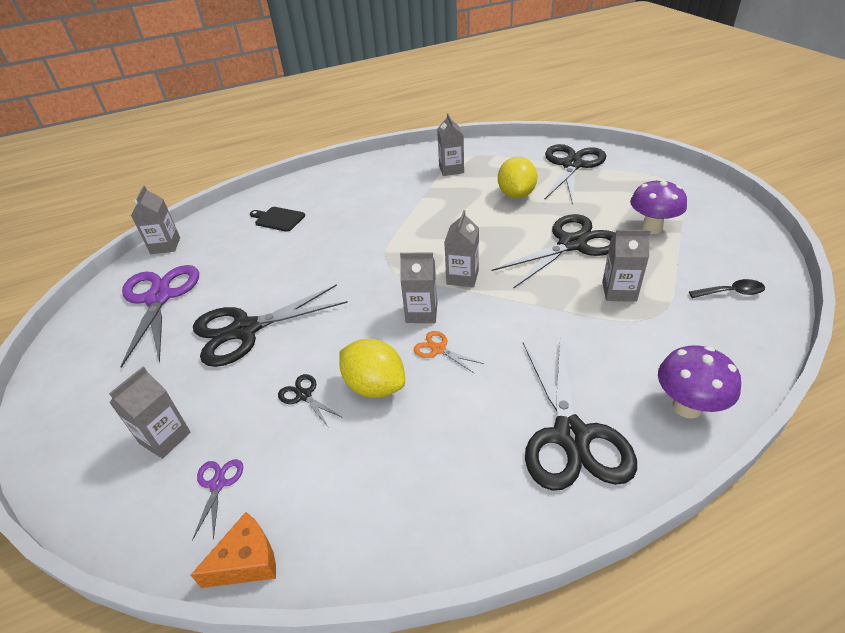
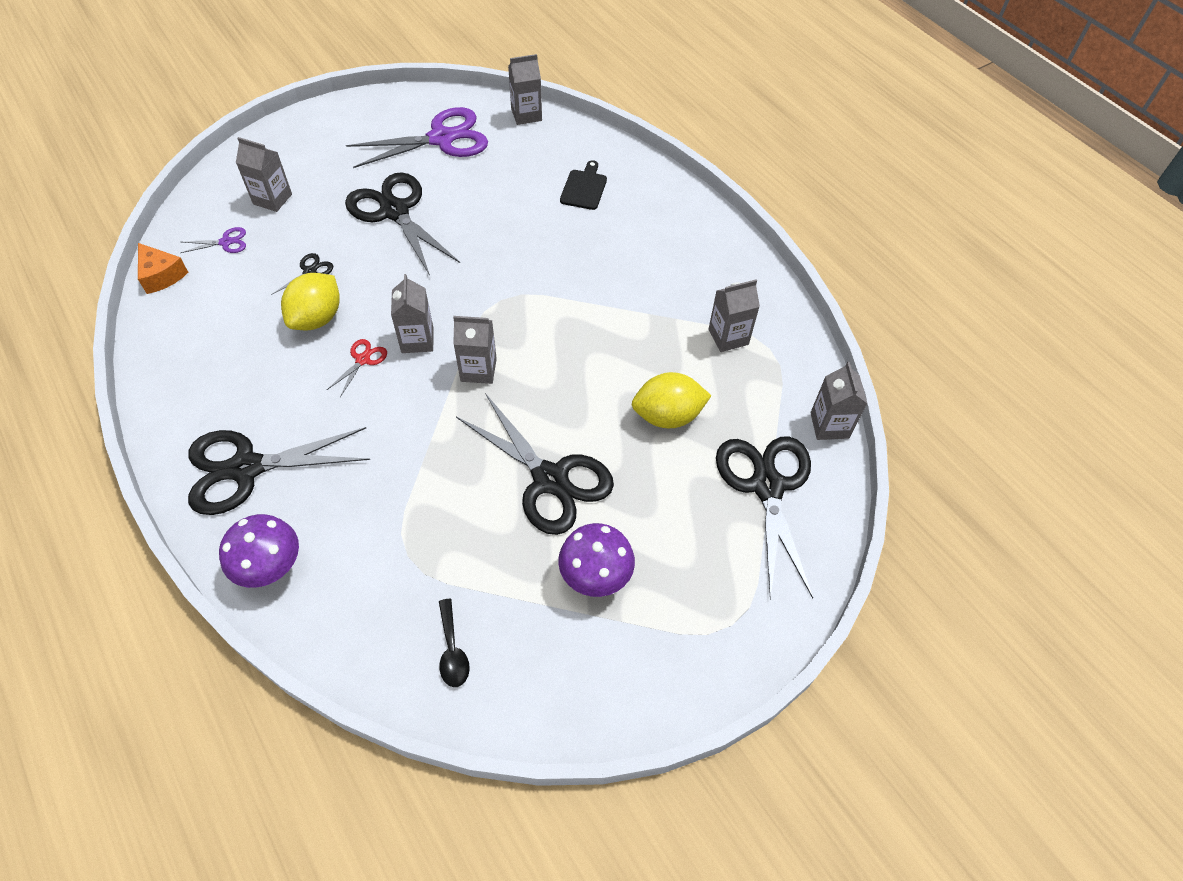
camera: 75 degrees right, 15 degrees up
orange scissors [414,331,484,374] -> red scissors [327,339,387,397]
black scissors [544,144,606,205] -> black scissors turned 105 degrees counterclockwise [716,436,813,600]
grey carton [602,230,651,302] -> grey carton moved to [810,362,868,440]

